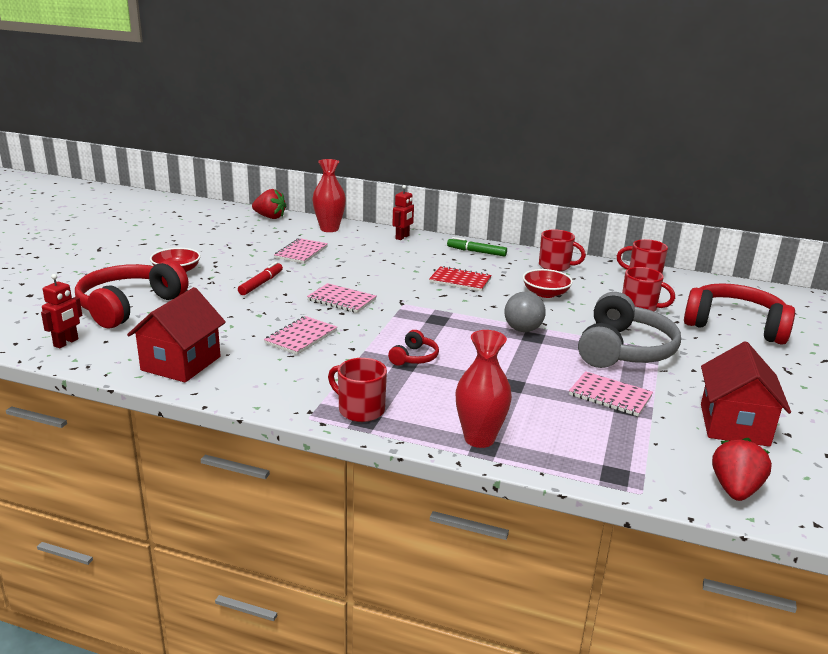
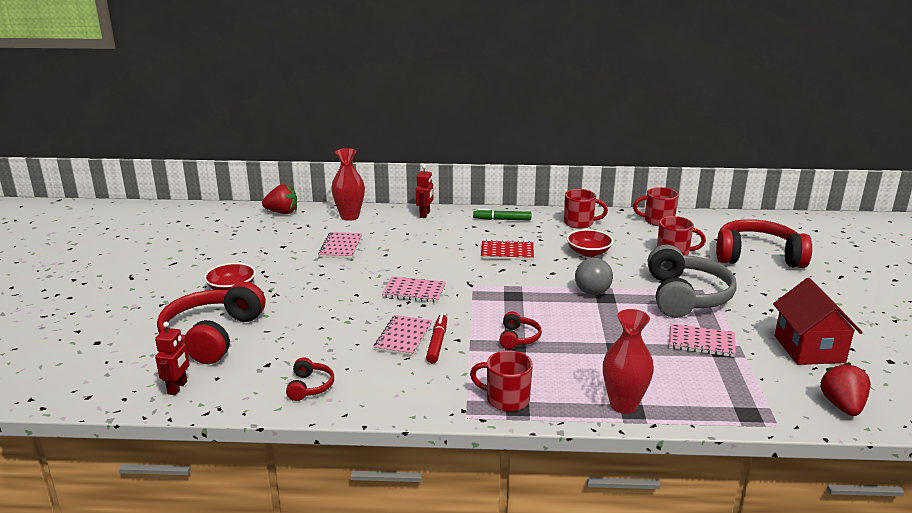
camera: 15 degrees left, 0 degrees up
red house [127,287,226,382] -> red headphones [286,357,334,401]
red marker [238,262,283,295] -> red marker moved to [426,314,447,363]

